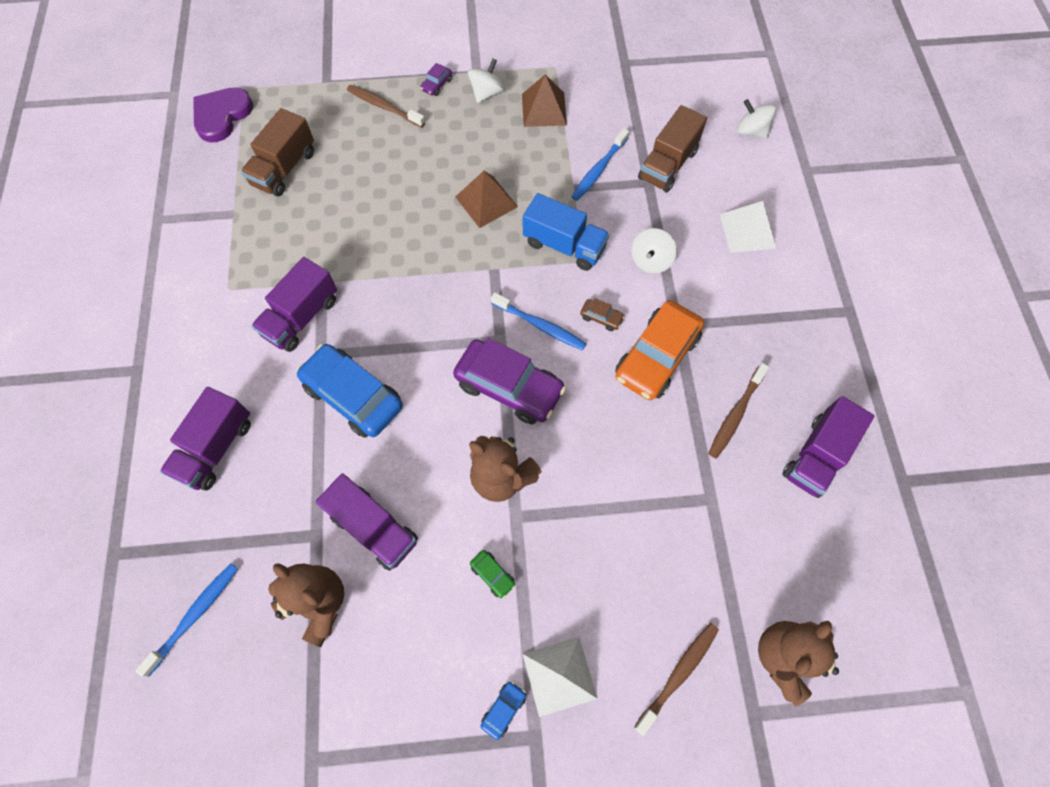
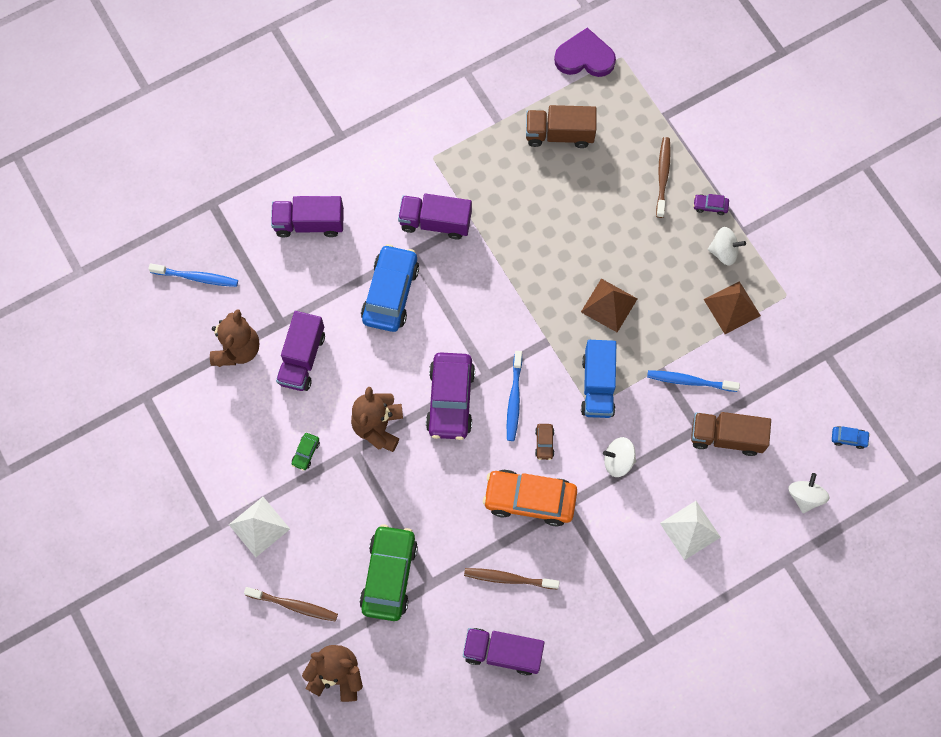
camera: 65 degrees right, 5 degrees up
blue car [481,681,526,740] -> blue car moved to [832,426,870,449]
none -> green car [359,524,418,621]

